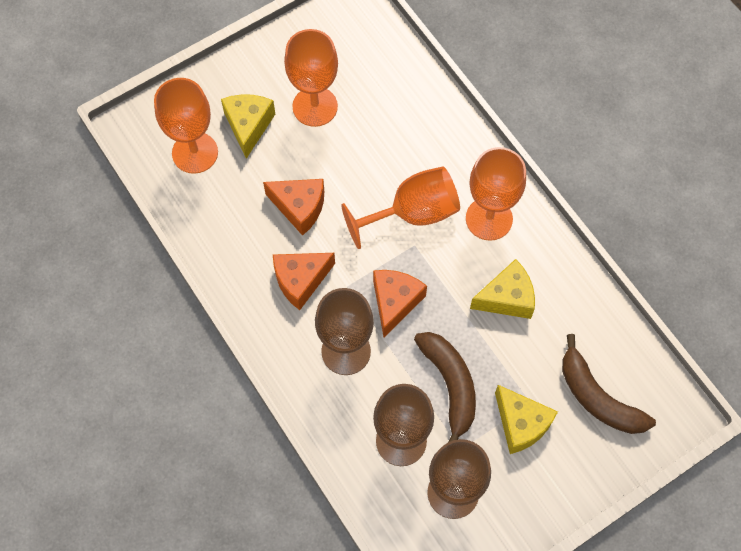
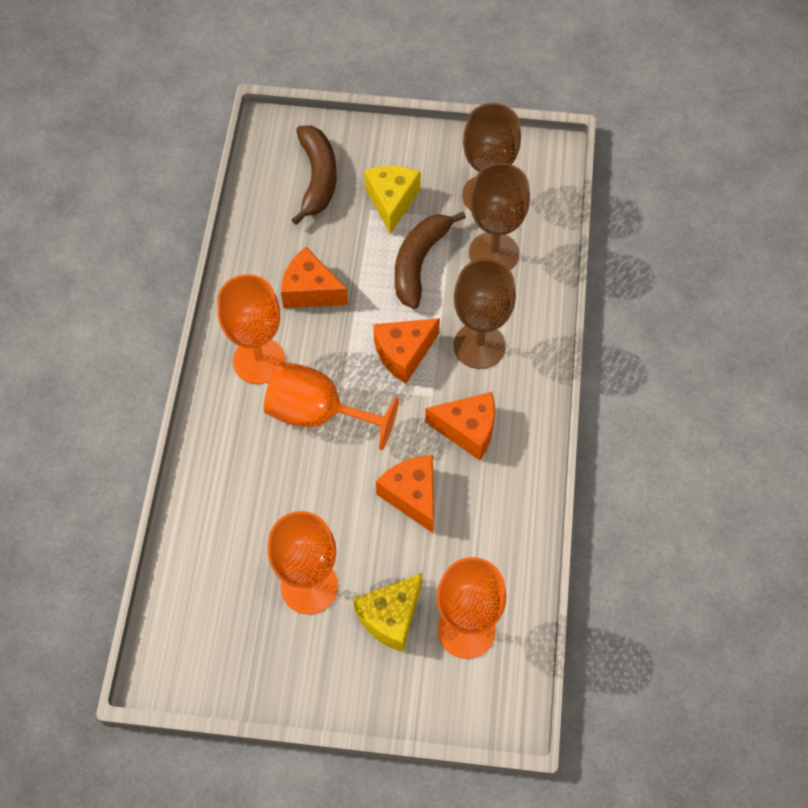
camera: 140 degrees left, 5 degrees down
yellow cheese [470,259,535,319] -> orange cheese [281,247,348,308]

